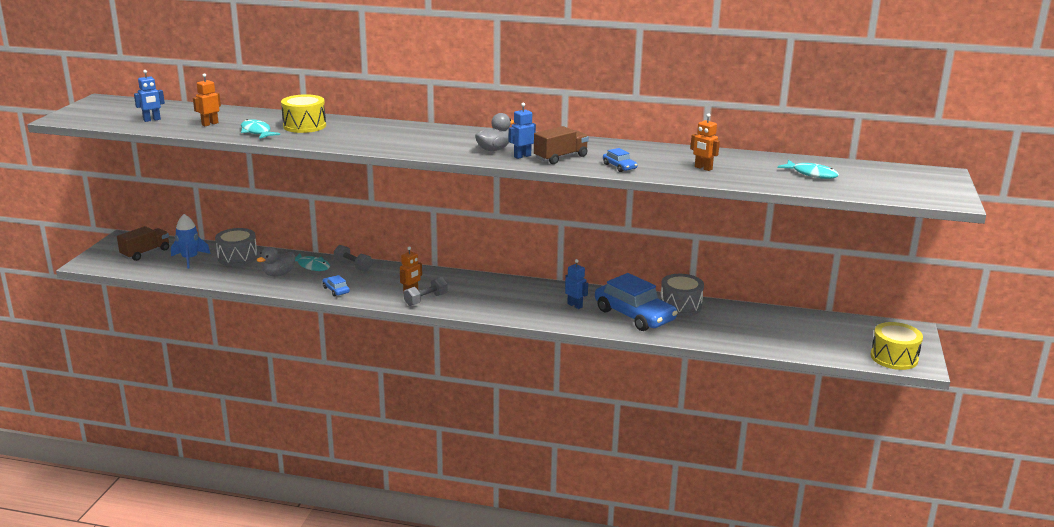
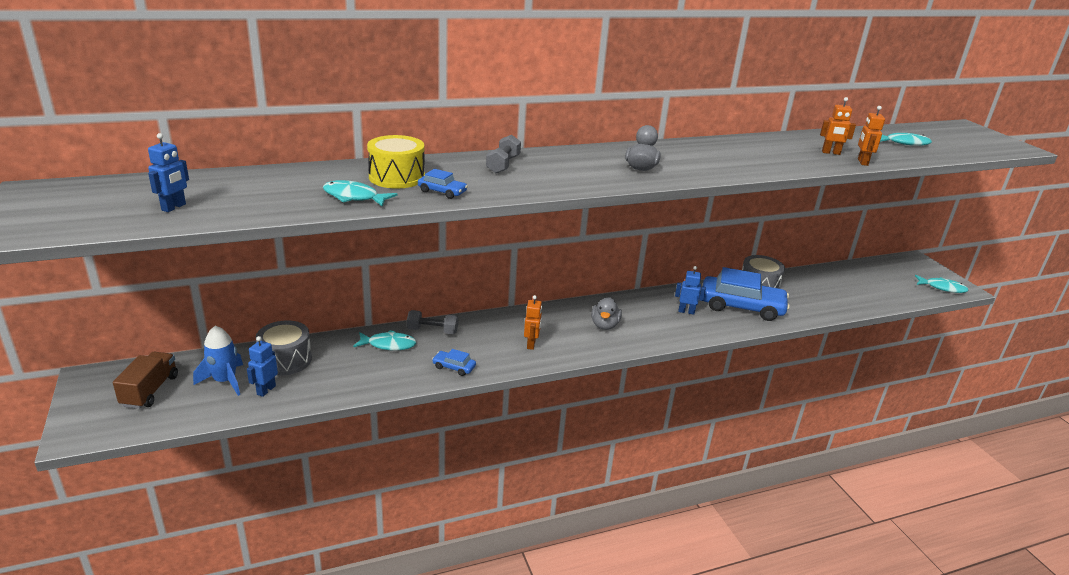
camera: 35 degrees left, 5 degrees up
orange robot [193,73,221,126] -> orange robot moved to [858,106,885,166]
grey duck [257,247,295,277] -> grey duck moved to [591,297,622,330]
grey dumbbell [404,277,448,306] -> grey dumbbell moved to [486,135,521,173]
blue robot [509,103,536,159] -> blue robot moved to [247,336,278,397]
brown truck [534,126,589,164] -> none
blue car [603,148,637,172] -> blue car moved to [418,169,468,199]
yellow drum [871,322,923,370] -> turquoise fish [915,275,968,293]

